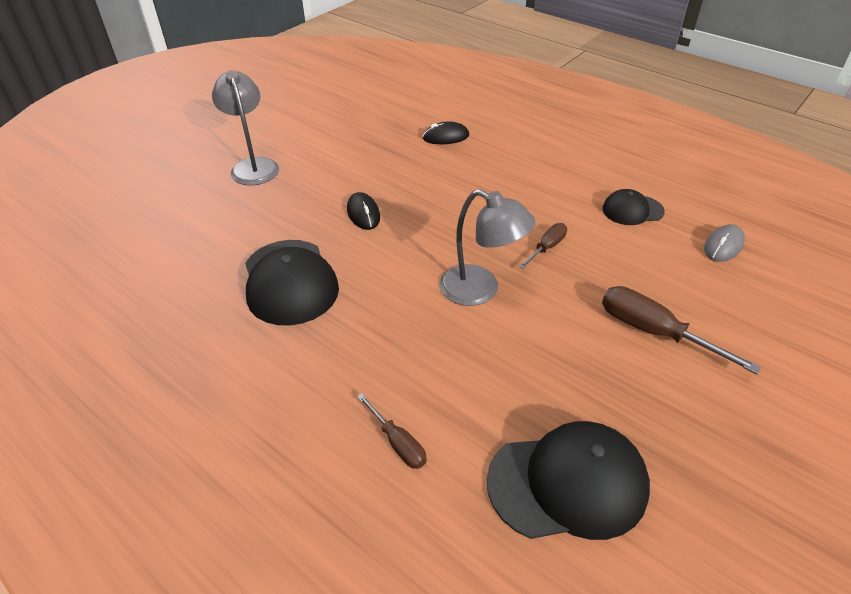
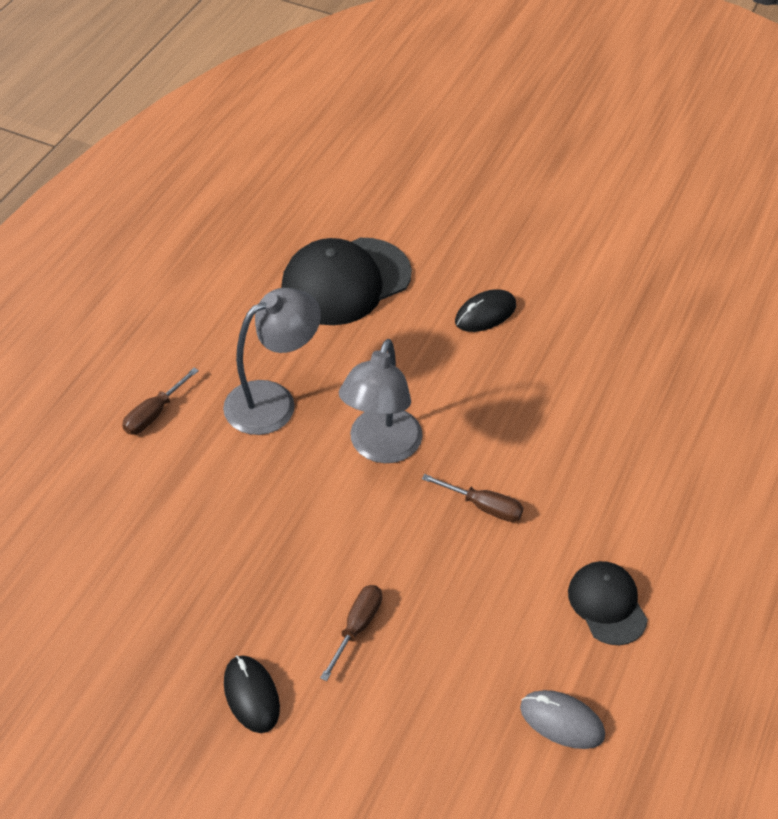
camera: 75 degrees right, 5 degrees up
grey lamp [212,70,279,185] -> grey lamp moved to [223,288,321,435]
black mouse [423,121,469,144] -> black mouse moved to [224,655,280,733]
black cap [487,421,650,540] -> none
brown screwdriver [602,286,761,374] -> brown screwdriver [320,585,382,681], size x0.58

